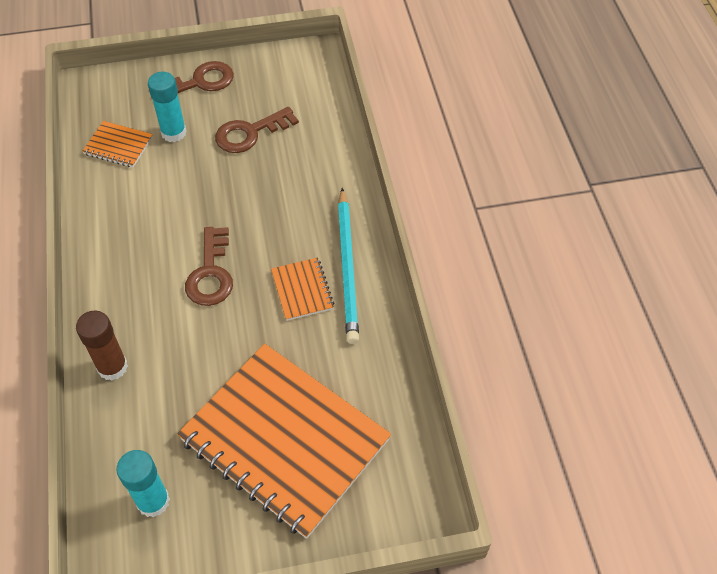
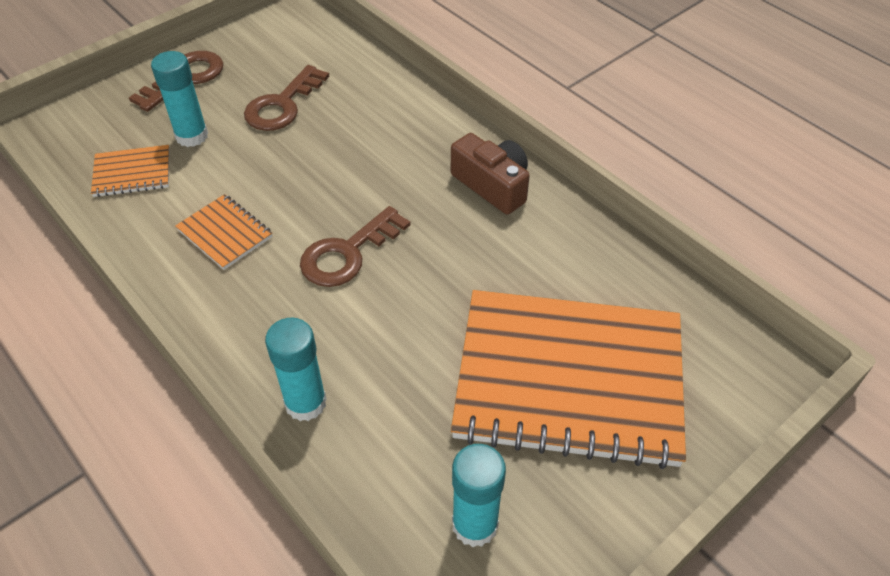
camera: 30 degrees left, 5 degrees down
brown glue stick [76,310,128,381] -> turquoise glue stick [265,318,327,421]
brown key [185,227,233,306] -> brown key turned 75 degrees clockwise [300,206,411,287]
orange notebook [271,258,334,321] -> orange notebook moved to [175,194,272,270]
turquoise pencil [338,188,359,344] -> brown camera [451,133,530,214]

